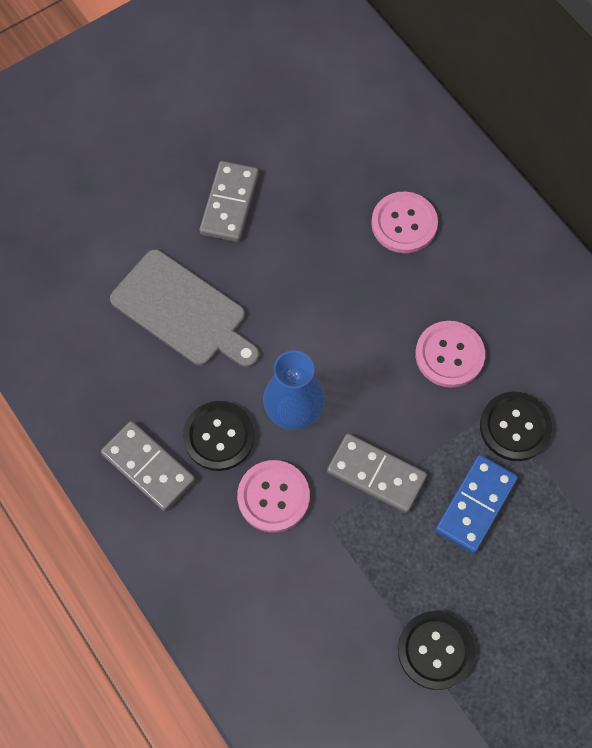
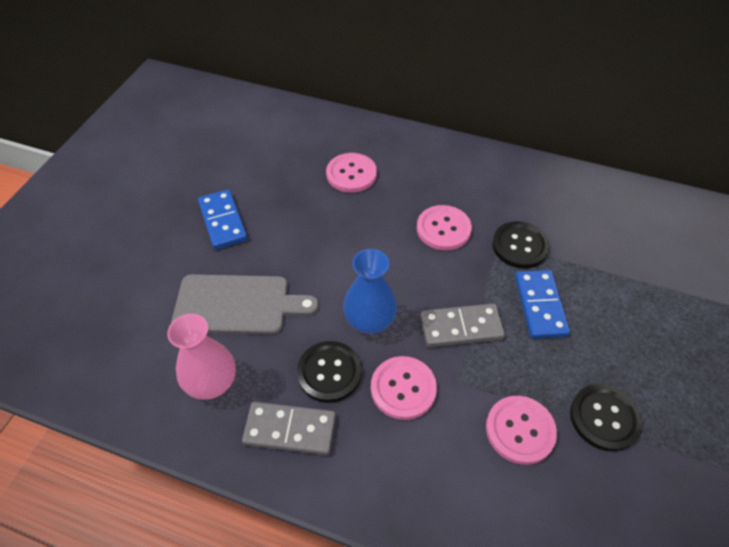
camera: 35 degrees left, 15 degrees down
grey domino [199,161,259,242] -> blue domino [198,189,248,249]
none -> pink vase [167,314,236,400]
none -> pink button [486,396,557,465]

